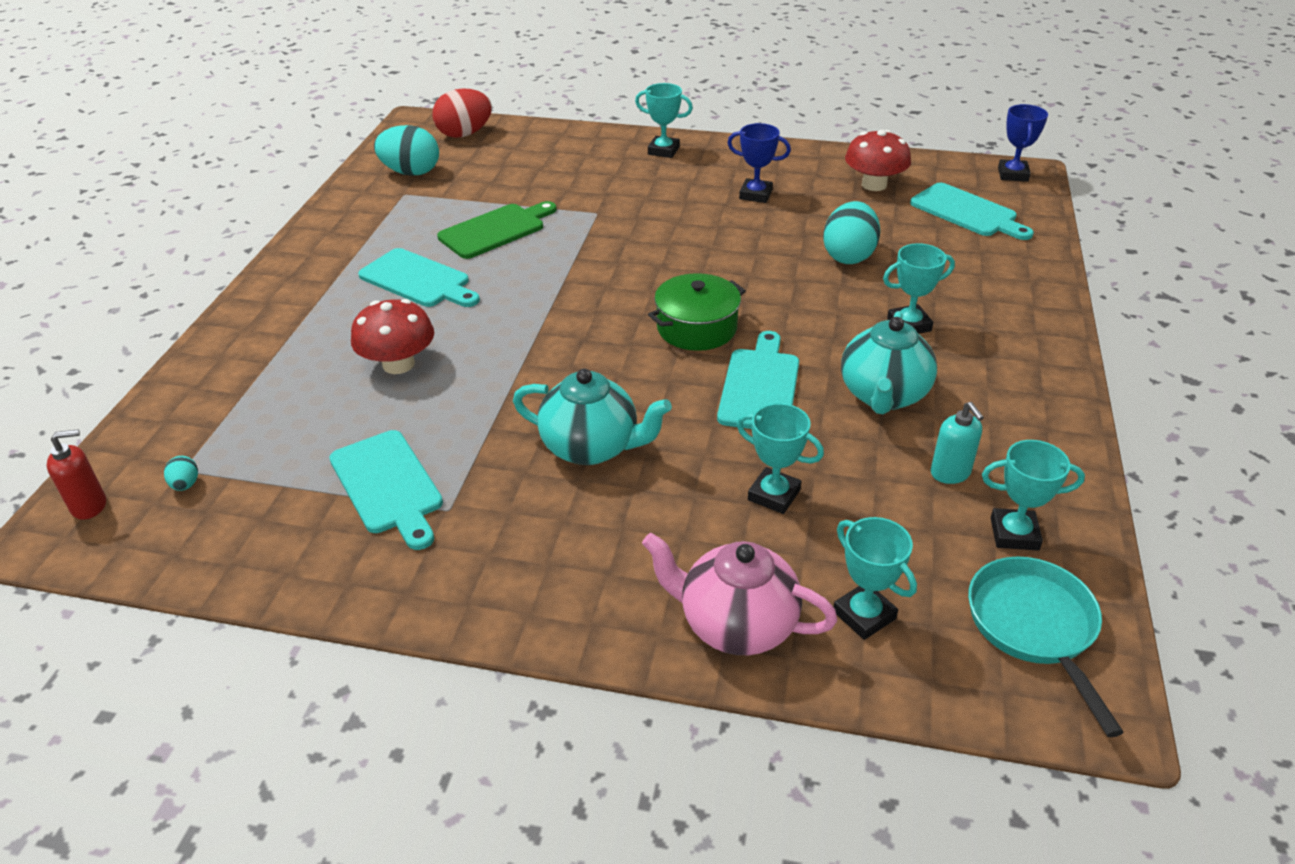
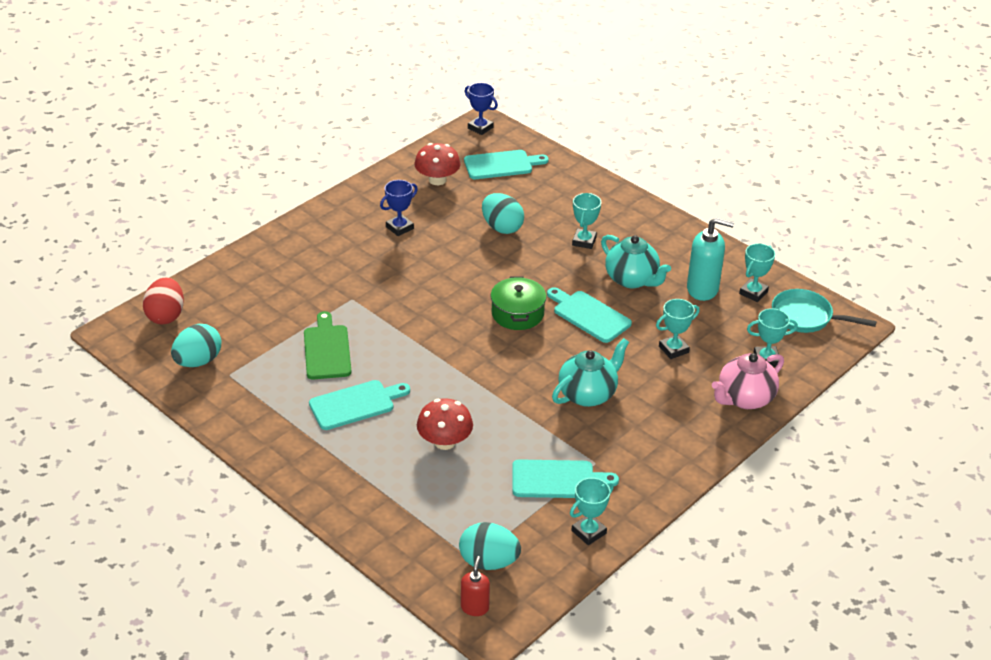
camera: 60 degrees left, 0 degrees up
turquoise egg [164,456,198,491] -> turquoise egg [459,522,521,570], size x2.28
turquoise trophy [635,83,693,158] -> turquoise trophy moved to [570,478,614,545]
turquoise soap dispenser [931,402,984,484] -> turquoise soap dispenser [687,217,734,301], size x1.75

